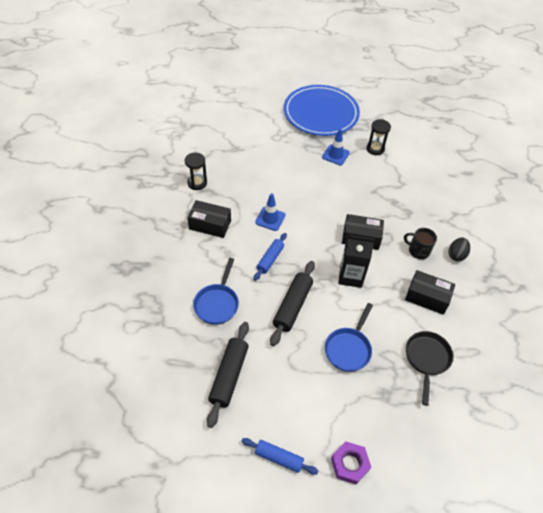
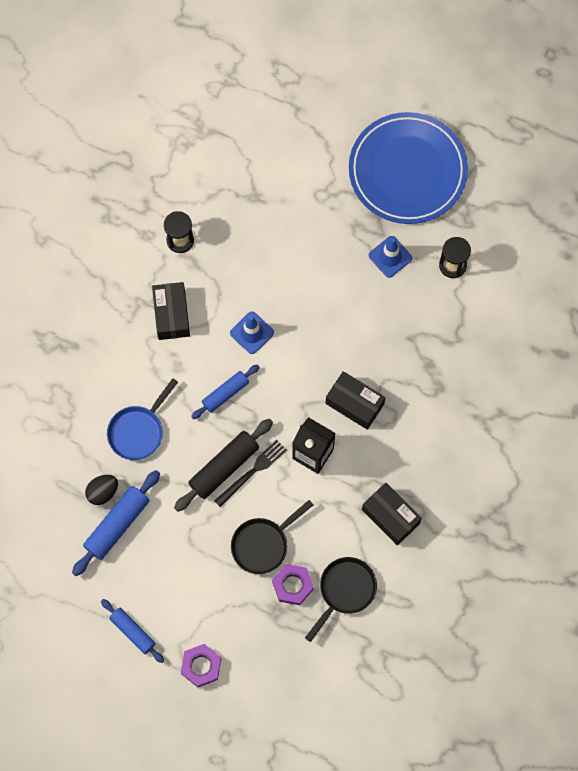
camera: 25 degrees right, 20 degrees up
black box [187,200,231,238] -> black box turned 45 degrees clockwise [152,282,190,340]
black rolling pin [207,322,249,428] -> blue rolling pin [72,470,160,576]
blue pan [325,303,373,372] -> black pan [231,500,313,574]
black mug [404,228,437,259] -> none
black egg [448,237,470,261] -> black egg moved to [85,475,118,505]
none -> black fork [214,440,287,507]
none -> purple nut [272,564,314,605]

